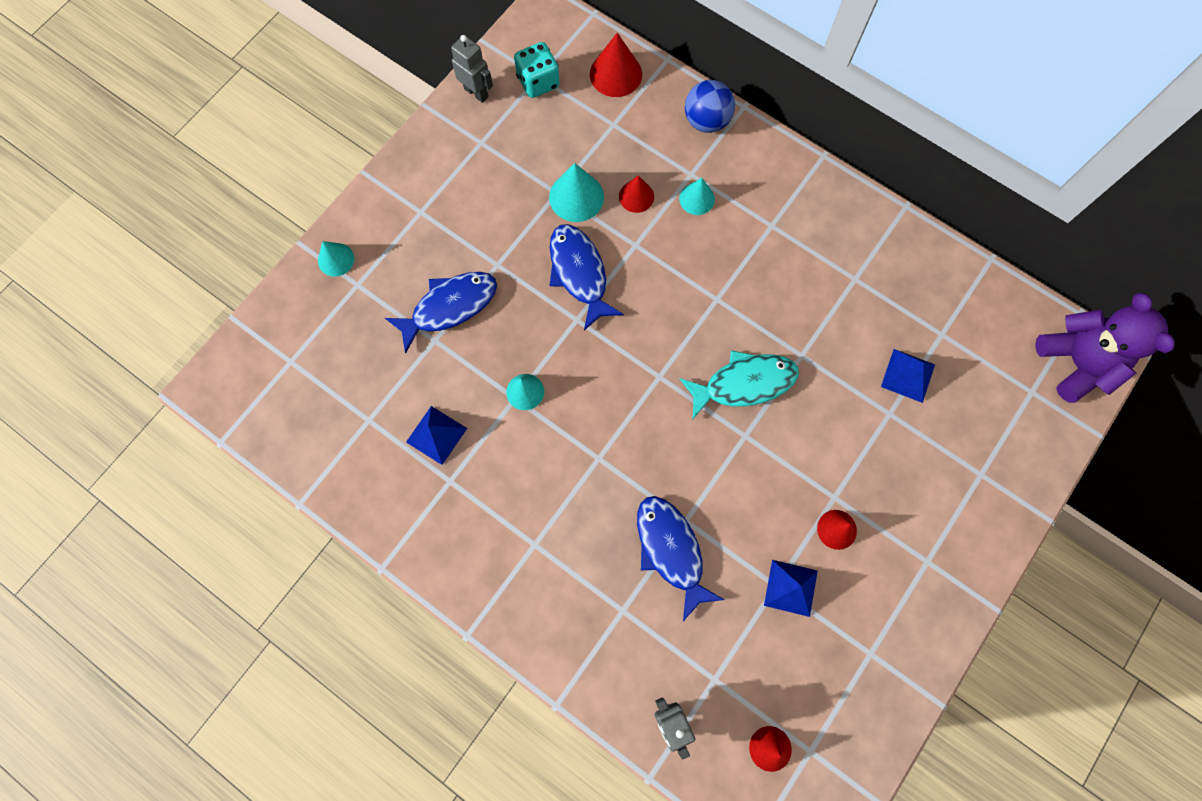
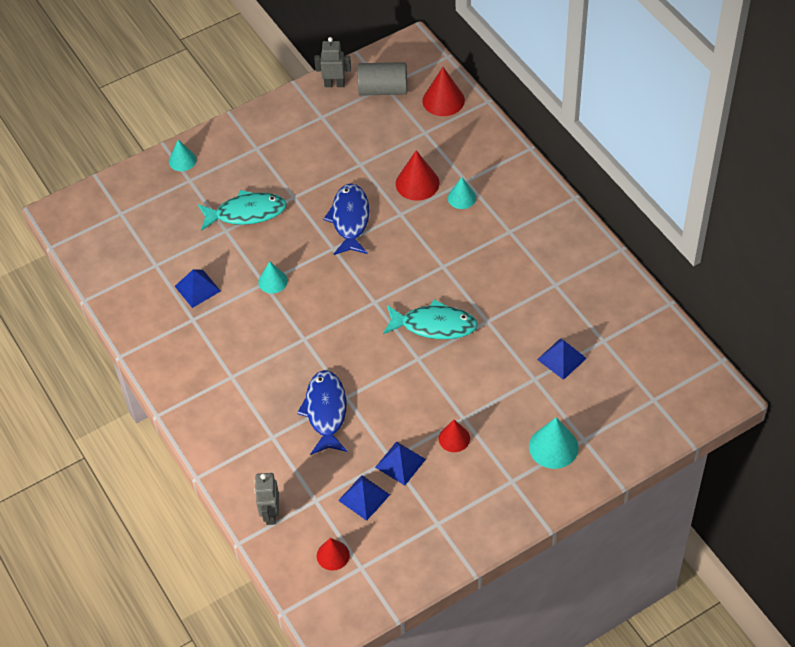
camera: 25 degrees right, 20 degrees down
blue fish [385,272,497,354] -> turquoise fish [198,190,287,231]
grey robot [451,35,493,103] -> grey robot turned 60 degrees counterclockwise [314,37,351,87]
turquoise dice [514,42,560,98] -> grey cylinder [358,62,407,96]
turquoise cone [549,163,604,222] -> turquoise cone moved to [529,418,579,469]
red cone [619,175,654,213] -> red cone [396,150,440,201], size x1.55
blue ball [685,80,735,133] -> none
purple teddy bear [1035,293,1175,403] -> none
none -> blue pyramid [338,475,390,521]

